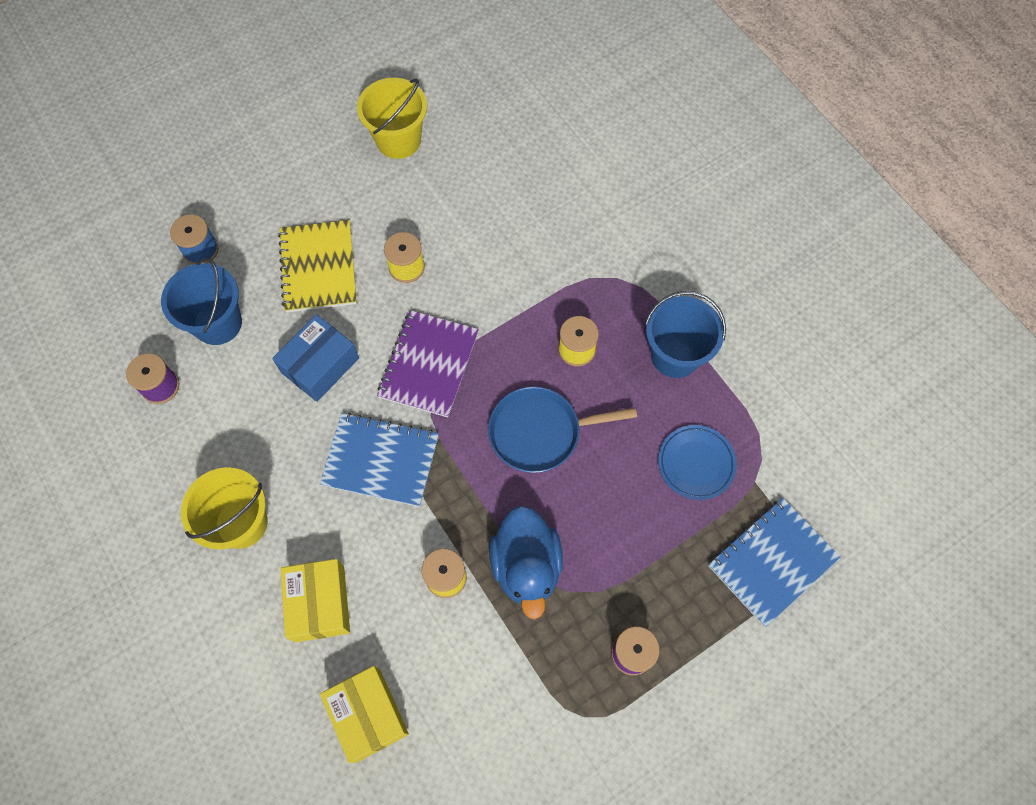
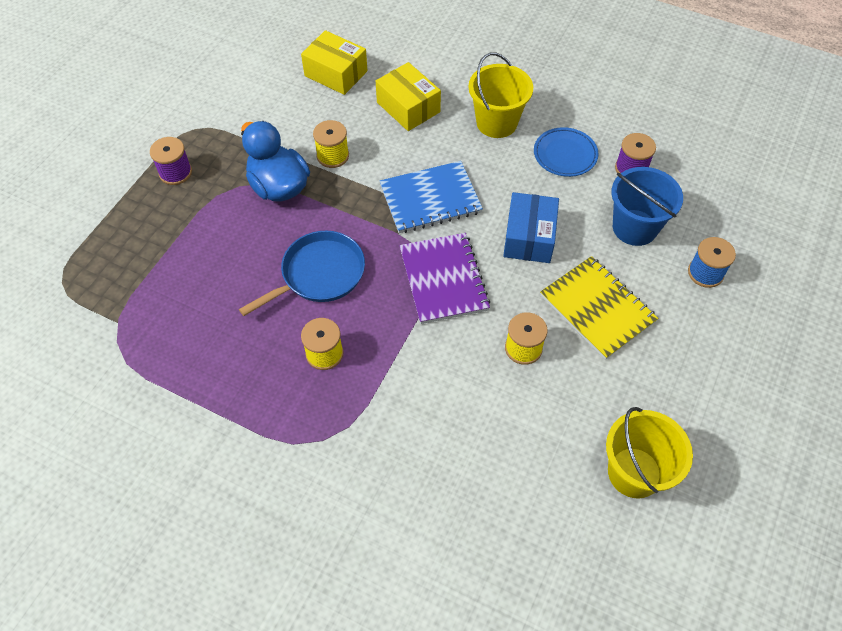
camera: 150 degrees right, 10 degrees down
blue bucket [645,291,726,378] -> none
blue plate [658,425,737,500] -> blue plate moved to [534,127,598,177]
blue notebook [708,498,840,627] -> none

